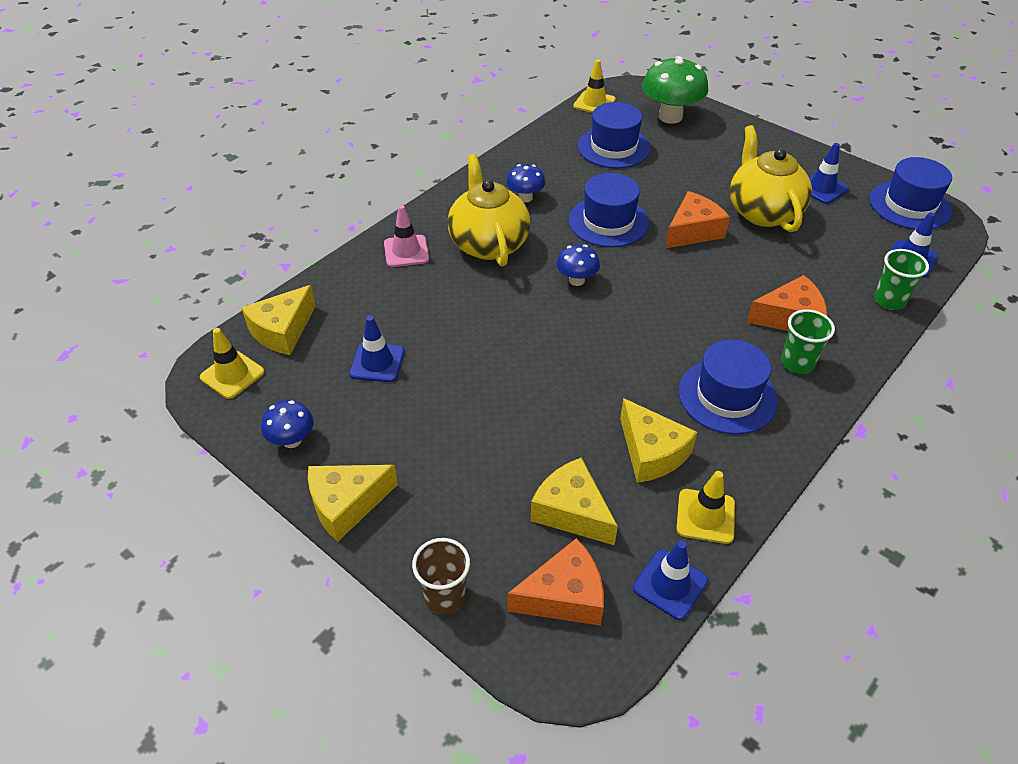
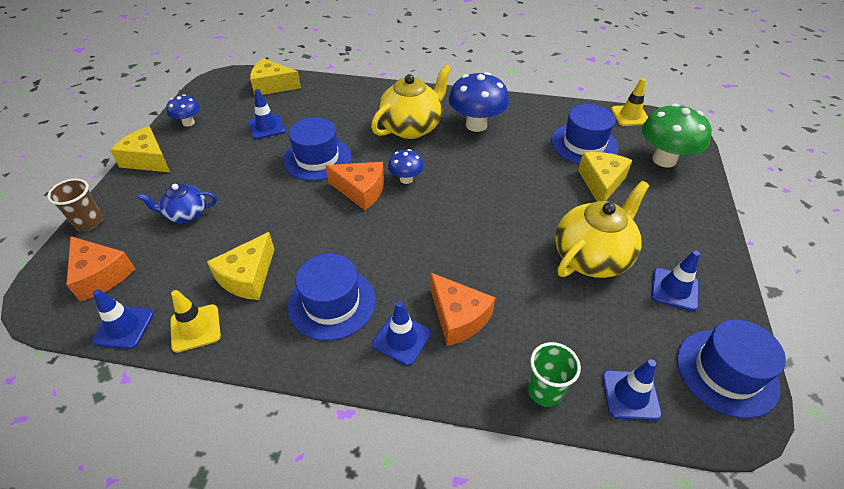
camera: 60 degrees right, 0 degrees up
yellow traffic cone [200,328,264,399] -> none
pink traffic cone [384,205,429,267] -> none
blue mushroom [506,164,546,203] -> blue mushroom [449,72,509,132], size x1.84
yellow cheese [531,457,618,545] -> yellow cheese moved to [578,152,633,202]
blue hat [568,173,649,247] -> blue hat moved to [283,117,351,181]
orange cheese [665,191,730,248] -> orange cheese moved to [326,162,384,210]
green cup [781,309,835,374] -> blue traffic cone [372,301,431,366]
none -> blue teapot [137,183,217,223]

